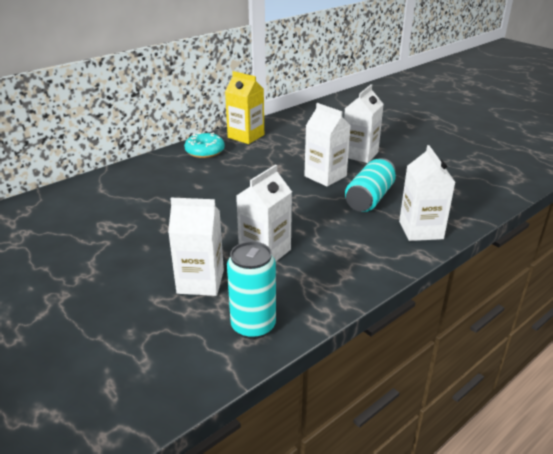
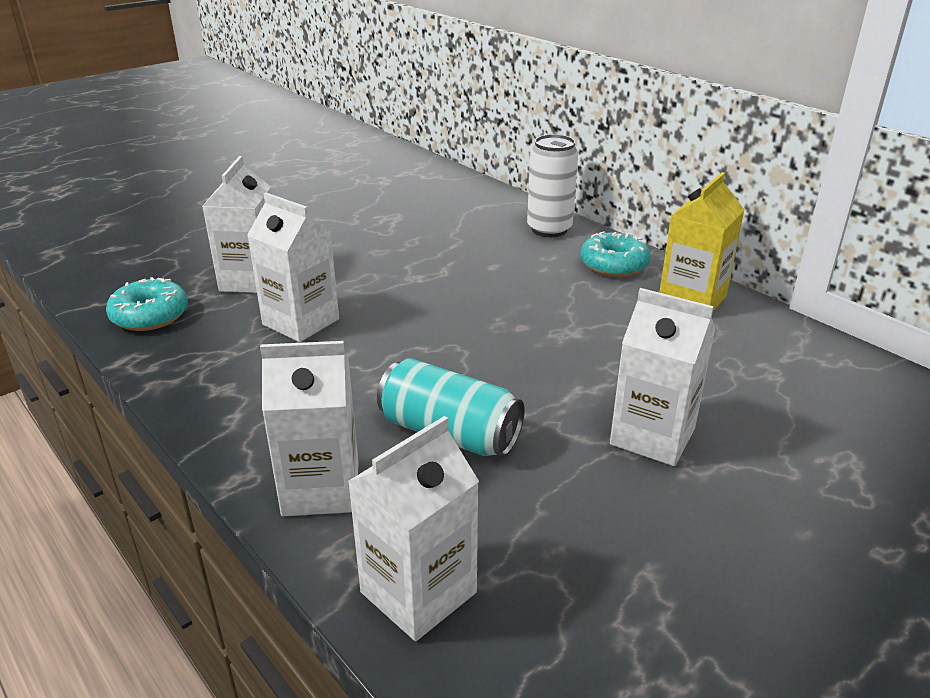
camera: 90 degrees right, 0 degrees up
turquoise can [227,242,276,339] -> turquoise donut [106,277,188,331]
white carton [304,103,351,187] -> white carton moved to [348,416,479,641]
none -> white can [527,134,578,237]

